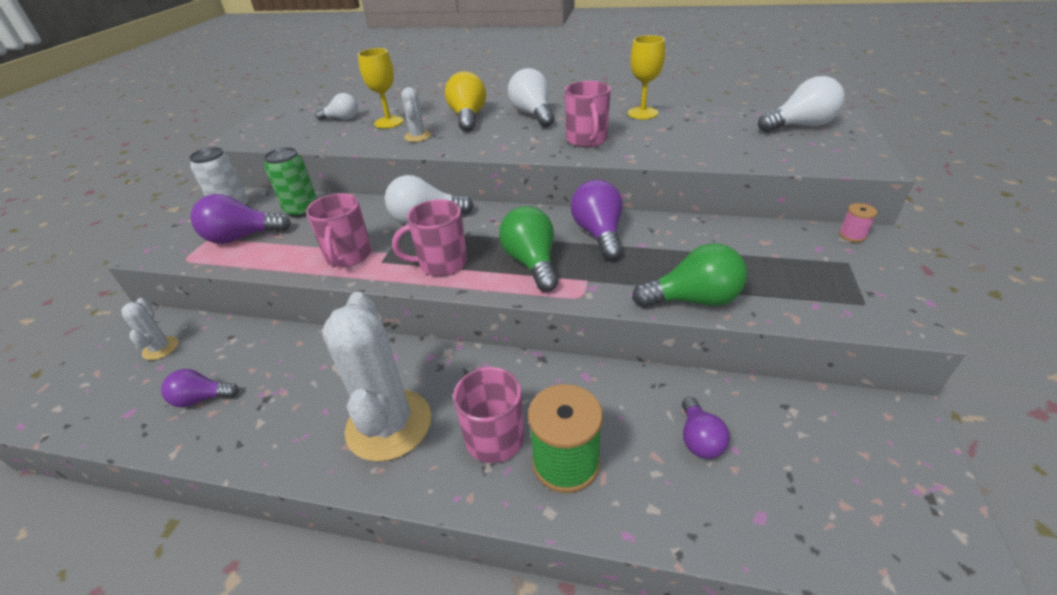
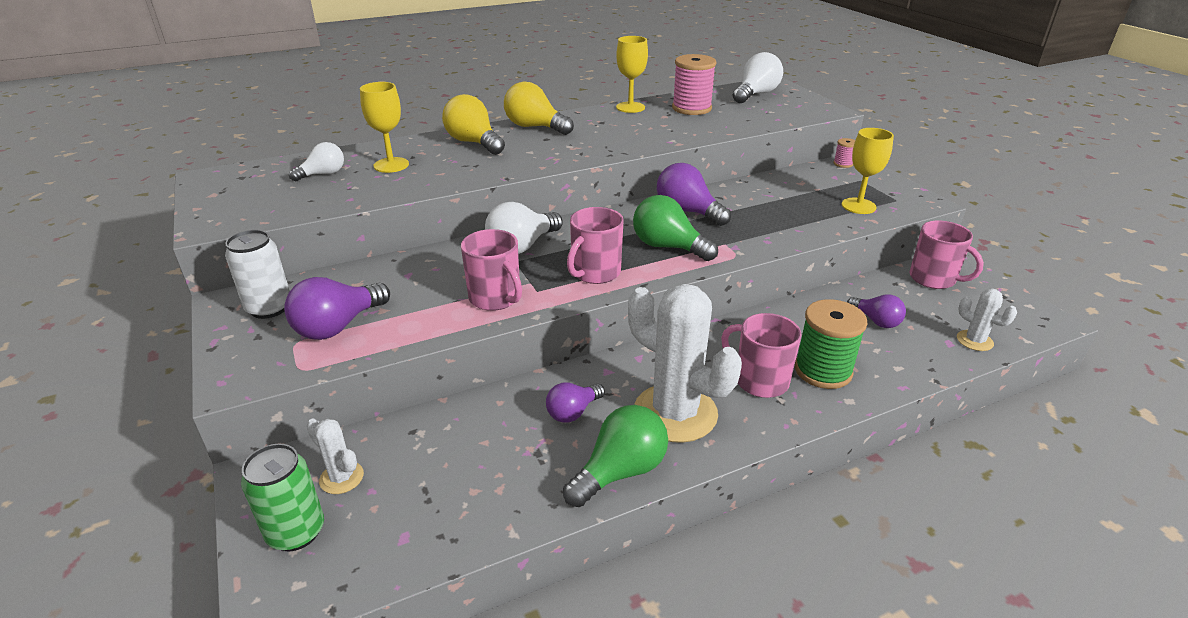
camera: 40 degrees left, 5 degrees down
purple light bulb [161,369,239,407] -> purple light bulb moved to [546,382,605,423]
green can [264,147,317,218] -> green can moved to [241,444,324,551]
white cactus [401,87,431,142] -> white cactus moved to [957,289,1017,351]
white light bulb [508,68,555,127] -> yellow light bulb [504,81,574,135]
pink mug [565,81,611,147] -> pink mug moved to [909,221,984,289]
green light bulb [632,243,747,307] -> green light bulb moved to [563,405,668,507]
none -> pink spool [672,54,716,115]
none -> yellow goblet [842,128,894,214]

